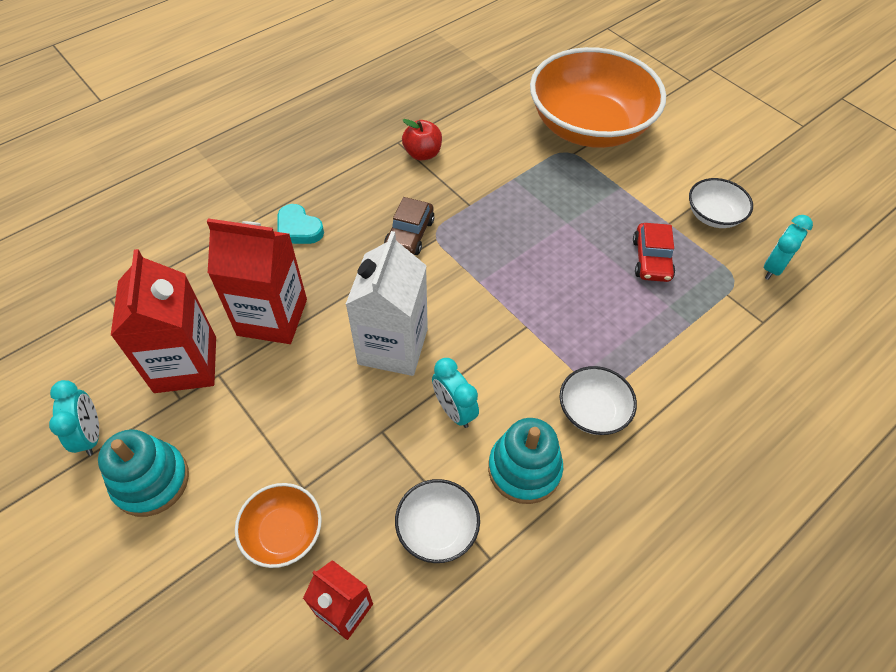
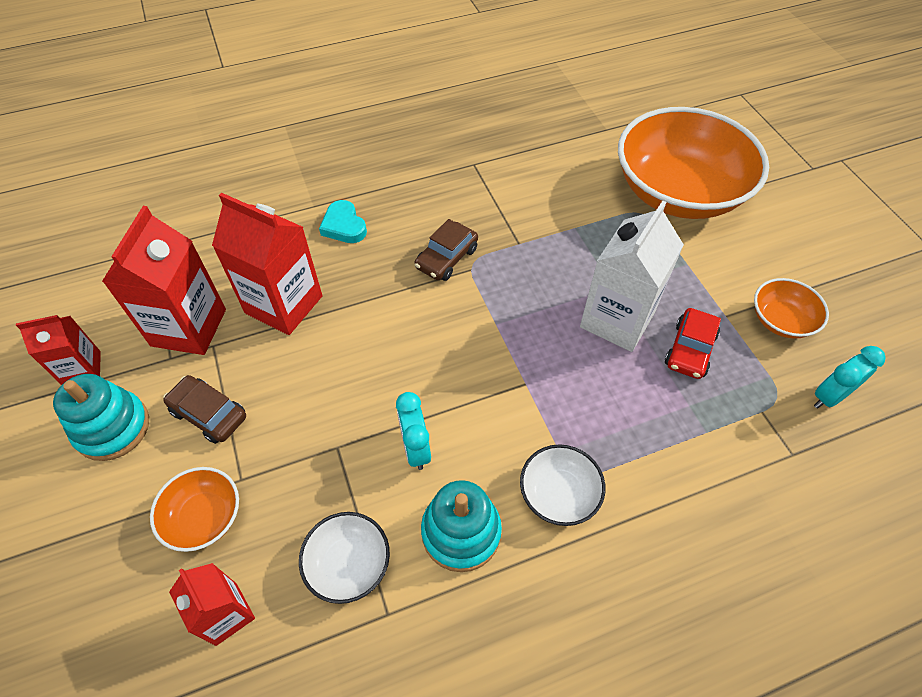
camera: 20 degrees right, 0 degrees up
turquoise clock [49,380,99,456] -> red carton [16,315,101,385]
white carton [345,231,428,376] -> white carton moved to [580,200,684,352]
red apple [402,119,442,160] -> none
white bowl [689,178,753,228] -> orange bowl [754,278,829,339]
none -> brown car [163,375,246,444]

